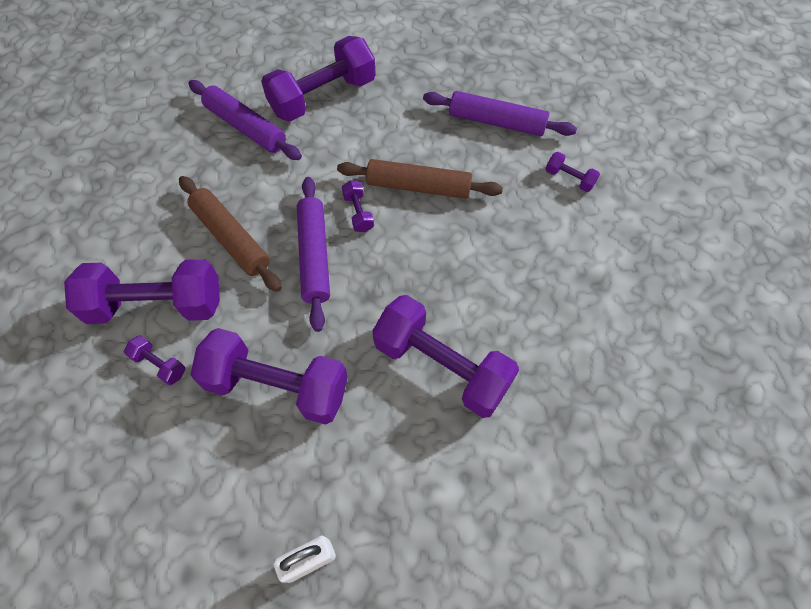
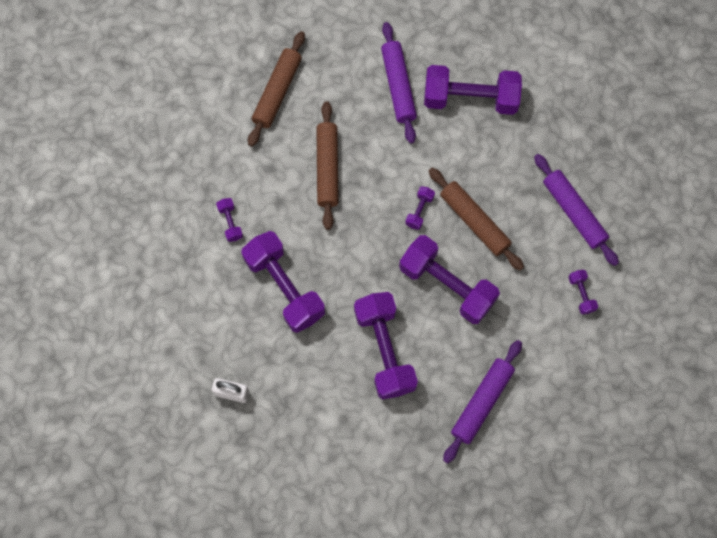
camera: 40 degrees right, 10 degrees up
purple dumbbell [64,259,220,324] -> purple dumbbell moved to [399,235,500,324]
purple rolling pin [297,177,330,332] -> purple rolling pin moved to [443,340,522,463]
none -> brown rolling pin [248,31,305,147]

